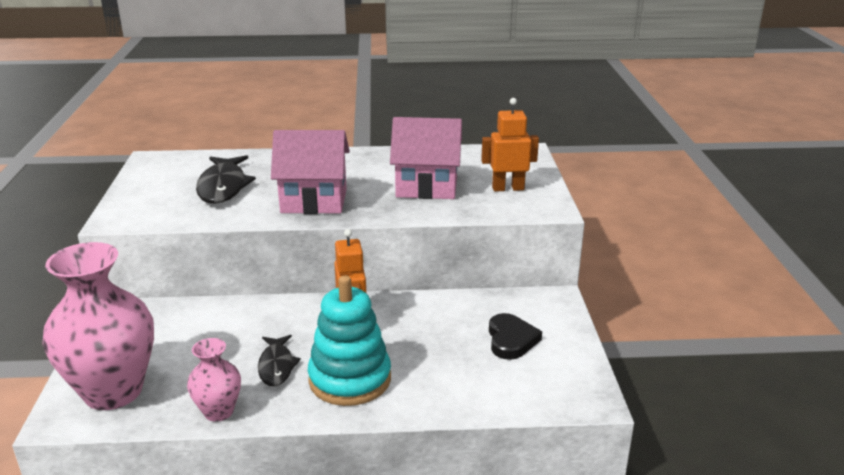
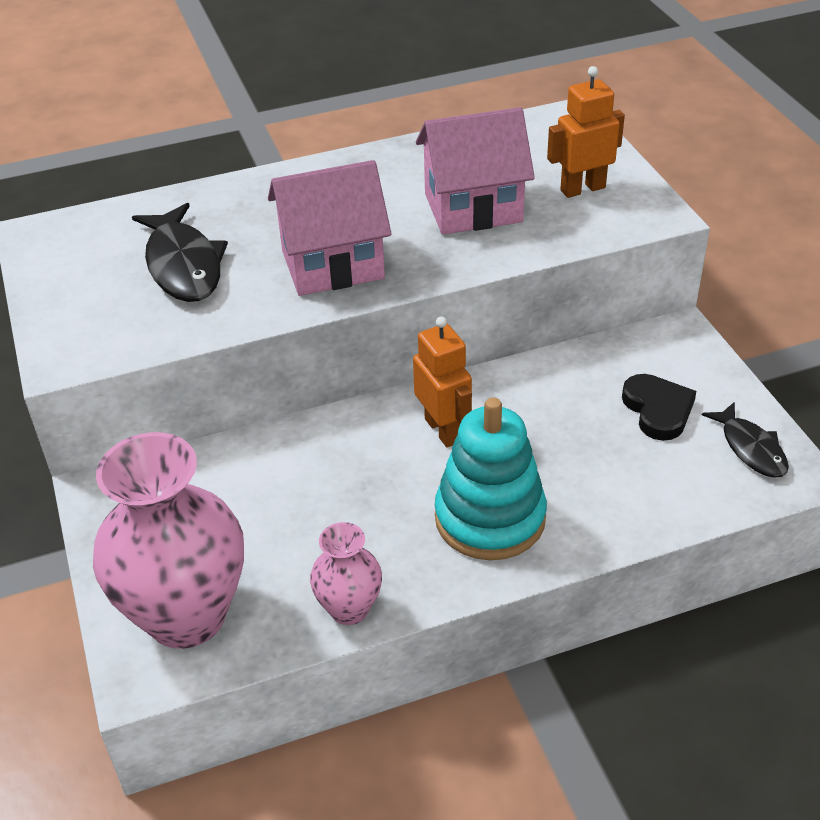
camera: 15 degrees left, 15 degrees up
black fish [258,335,301,387] -> black fish moved to [702,402,789,478]

